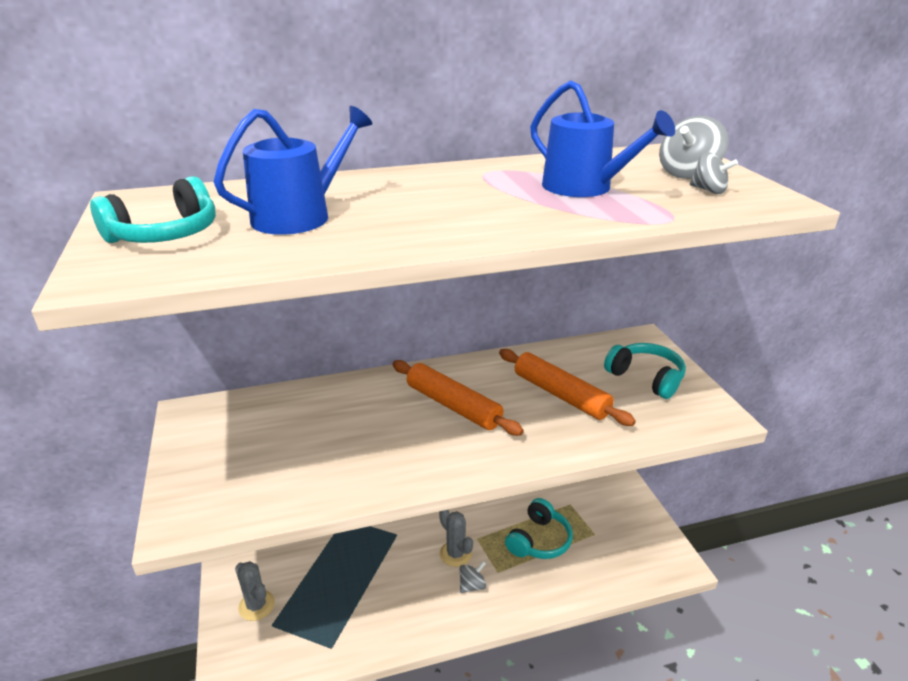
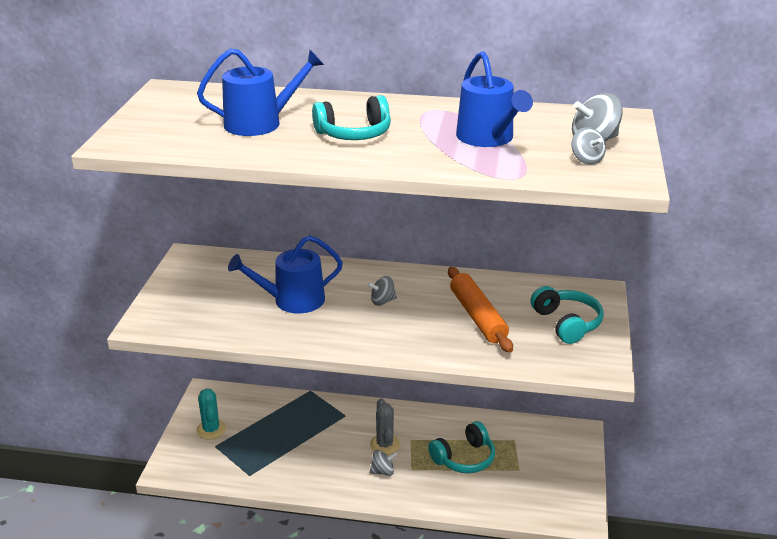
camera: 25 degrees right, 0 degrees up
turquoise headphones [90,176,216,243] -> turquoise headphones moved to [312,95,391,140]
grey cactus [235,561,275,621] -> turquoise cactus [196,389,226,440]
orange rolling pin [393,360,524,436] -> grey spinning top [367,276,397,306]
none -> blue watering can [228,235,343,313]

